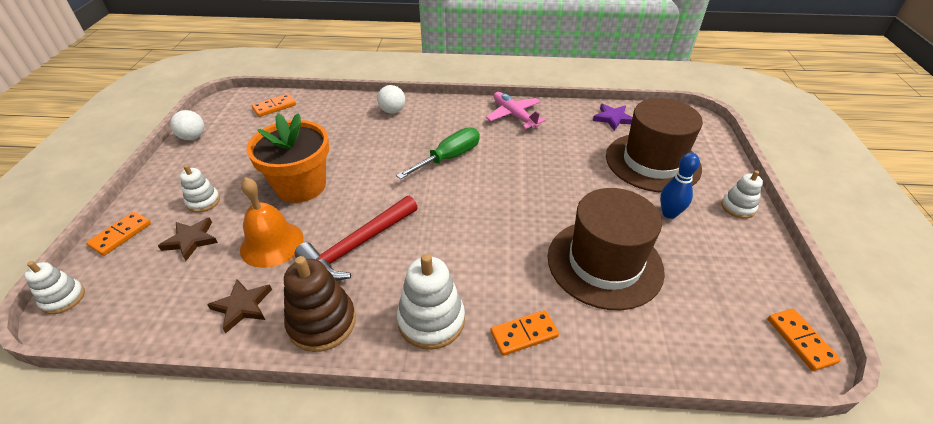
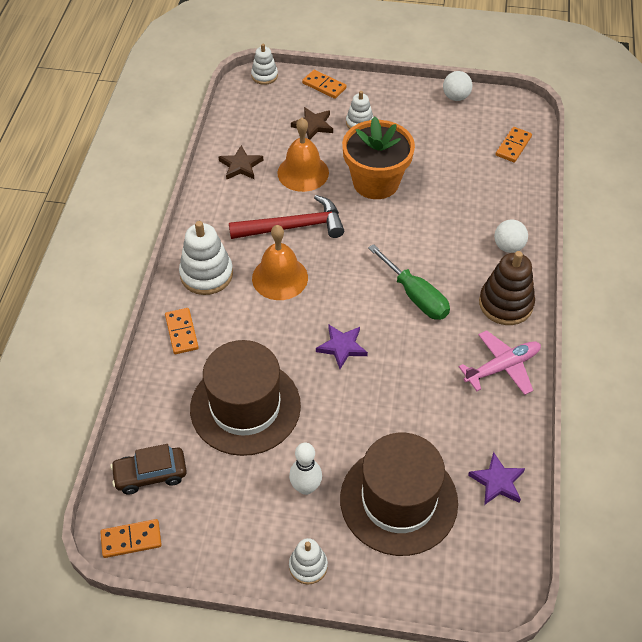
camera: 95 degrees right, 10 degrees up
orange domino [252,94,296,117] -> orange domino turned 60 degrees clockwise [496,127,532,163]
brown stacking toy [284,256,356,352] -> brown stacking toy moved to [479,251,535,325]
red hammer [294,196,418,281] -> red hammer turned 120 degrees clockwise [229,195,344,239]
blue bowling pin [660,153,700,219] -> white bowling pin [289,443,322,495]
none -> brown car [110,444,187,495]
none -> orange bell [252,225,308,300]
none -> purple star [316,324,368,369]

